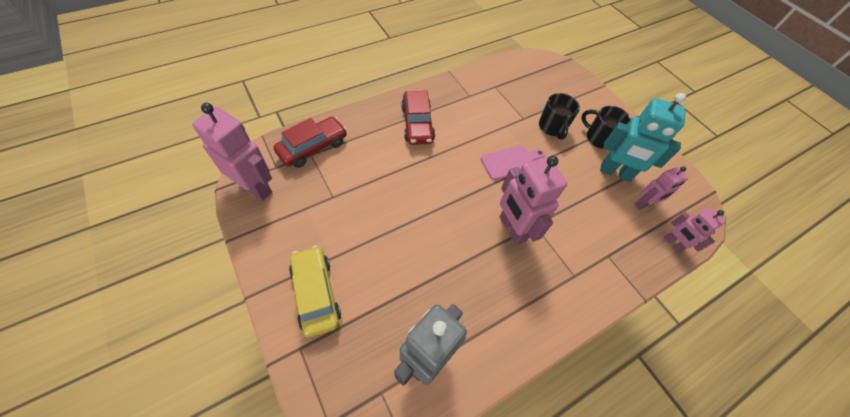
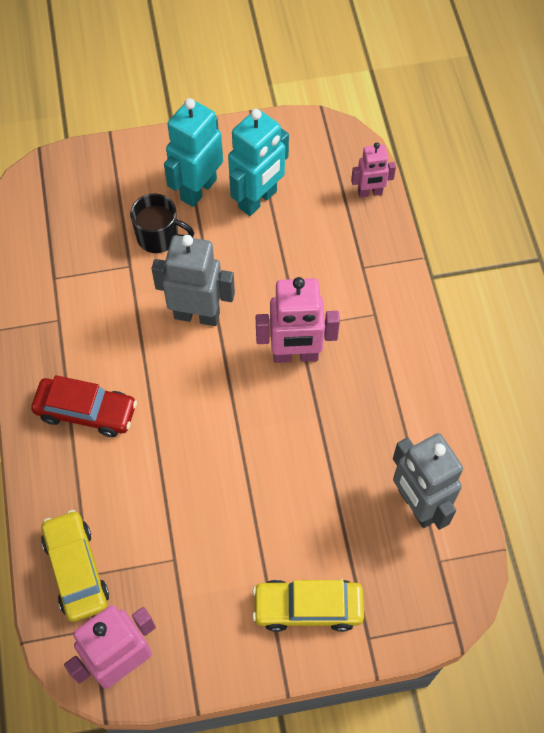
camera: 65 degrees left, 5 degrees up
red car [273,117,347,168] -> yellow car [41,510,109,622]
pink cutting board [481,145,545,180] -> grey robot [151,235,235,326]
black mug [581,106,631,149] -> turquoise robot [164,98,223,207]
pink robot [635,166,688,210] -> none

